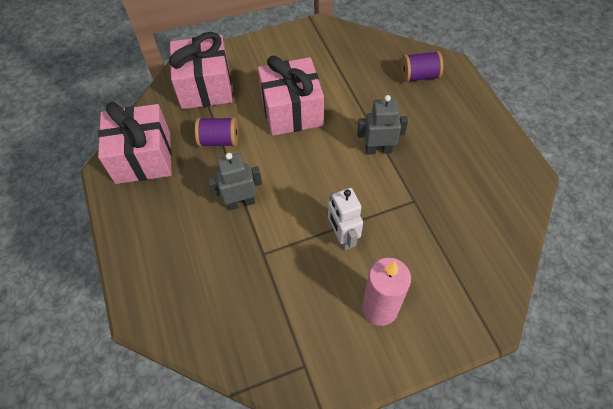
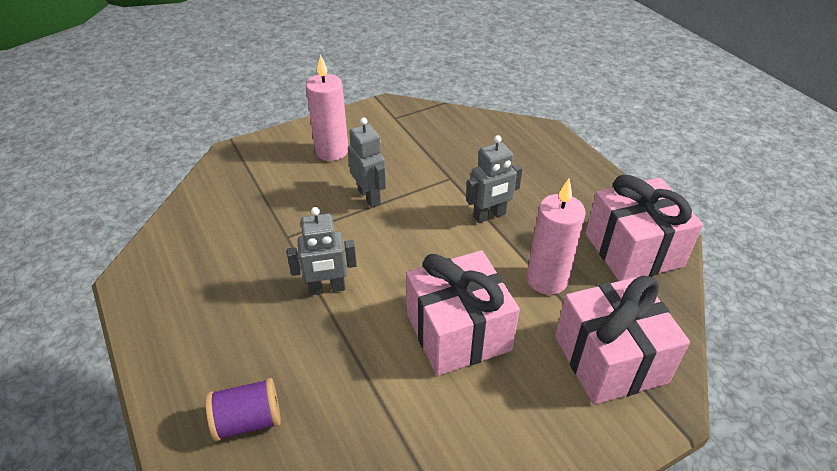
camera: 170 degrees right, 15 degrees down
purple spool [195,117,238,147] -> pink candle [527,179,586,295]
white robot [328,188,363,250] -> grey robot [348,117,386,207]

